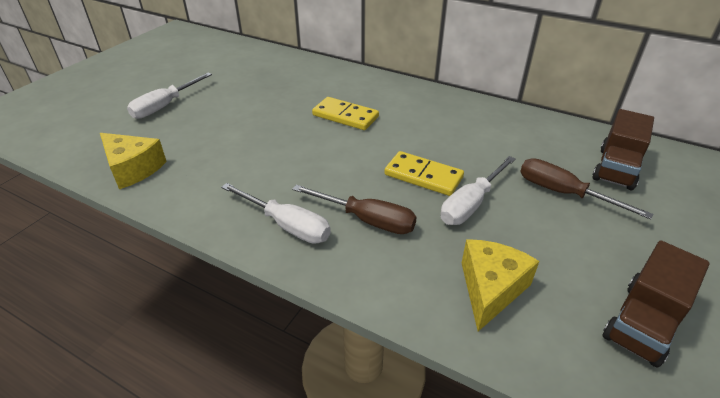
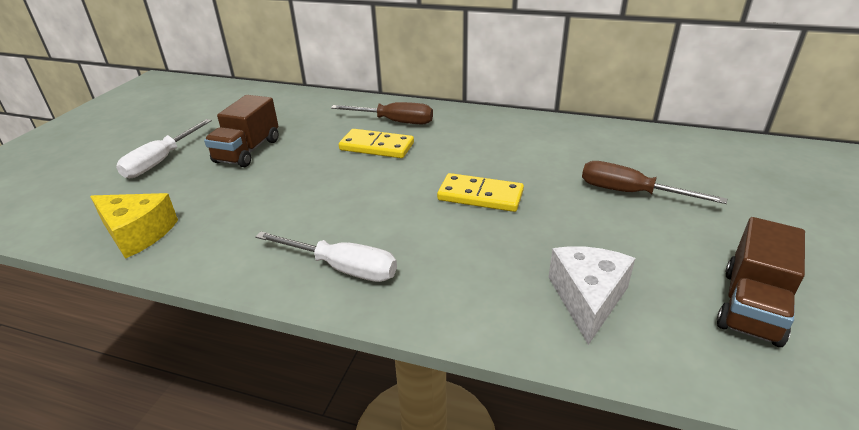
camera: 10 degrees left, 5 degrees down
brown screwdriver [292,185,417,234] -> brown screwdriver moved to [331,102,433,124]
white screwdriver [440,156,516,225] -> none
yellow cheese [462,239,539,331] -> white cheese [548,246,635,345]
brown truck [593,109,654,190] -> brown truck moved to [204,95,279,167]

